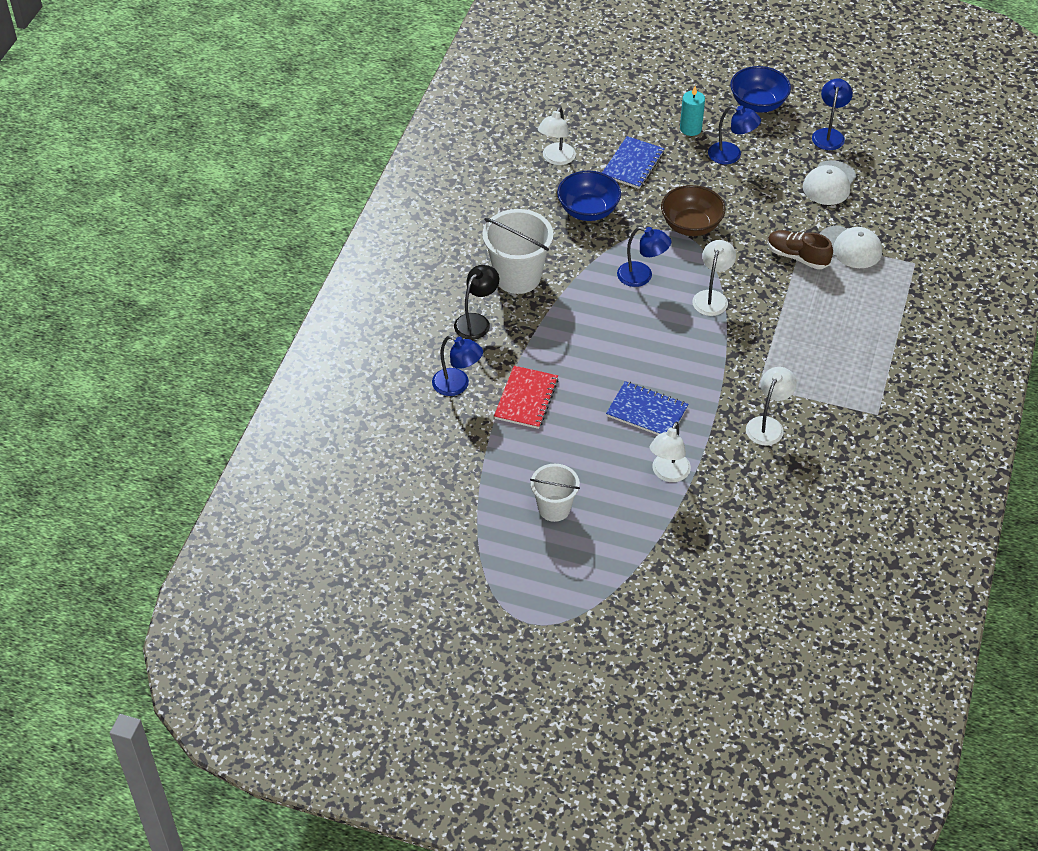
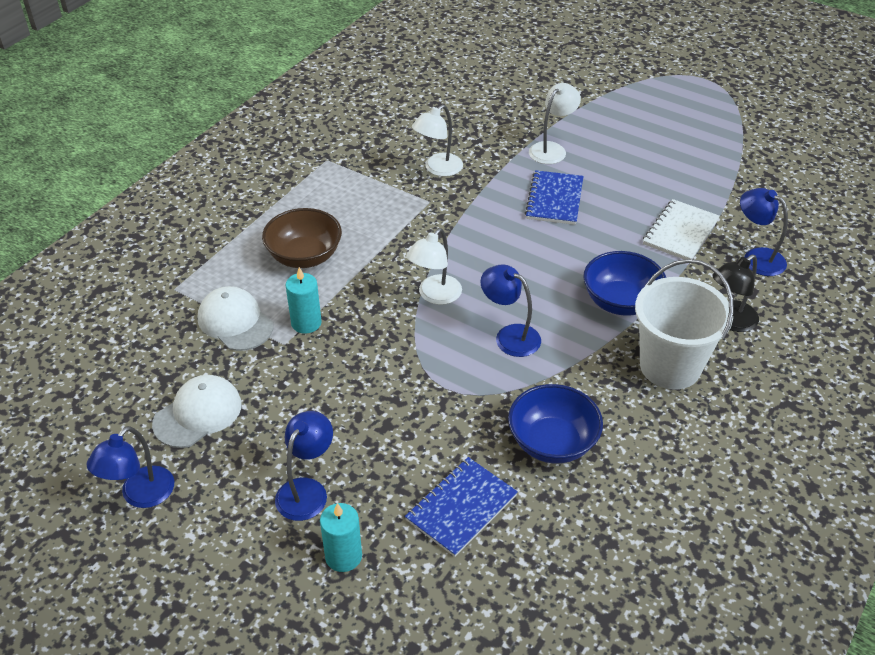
camera: 165 degrees left, 5 degrees down
red notebook [494,366,559,429] -> white notebook [643,199,720,259]
white bucket [530,464,580,522] -> none
white lamp [538,107,576,165] -> none
blue notebook [606,381,688,435] -> blue notebook turned 60 degrees clockwise [525,170,583,225]
brown bowl [661,185,726,236] -> brown bowl moved to [262,208,342,268]
blue lamp [708,105,761,164] -> blue lamp turned 75 degrees clockwise [275,411,333,521]
blue bowl [730,66,791,113] -> blue bowl moved to [583,251,666,316]
brown shoe [767,230,833,269] -> turquoise candle [286,267,322,334]

